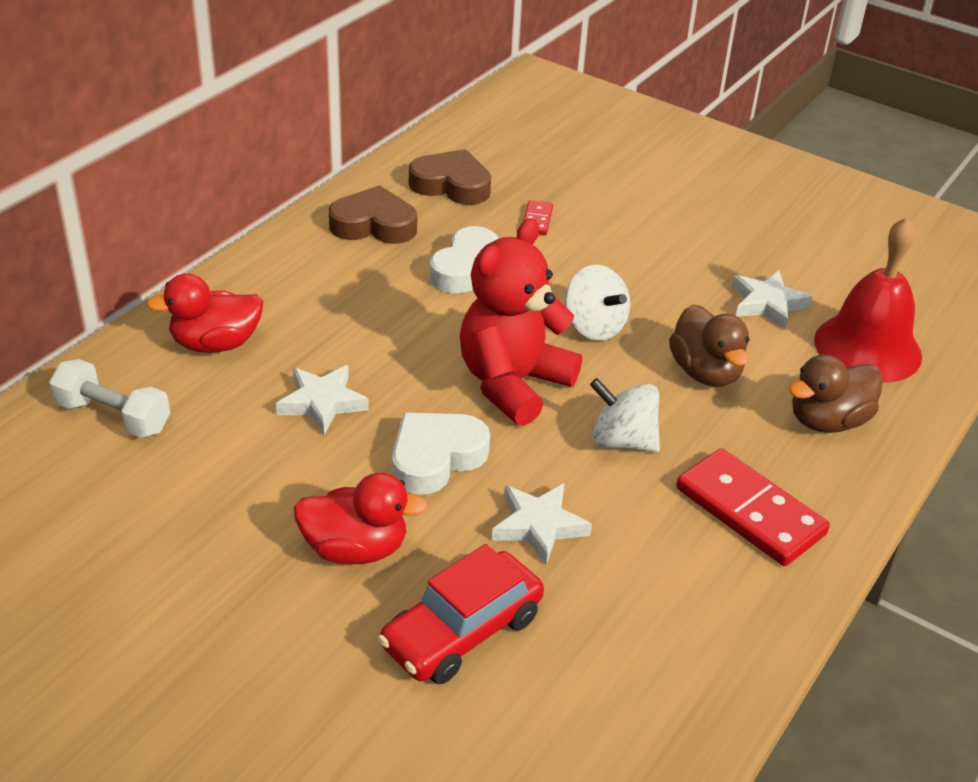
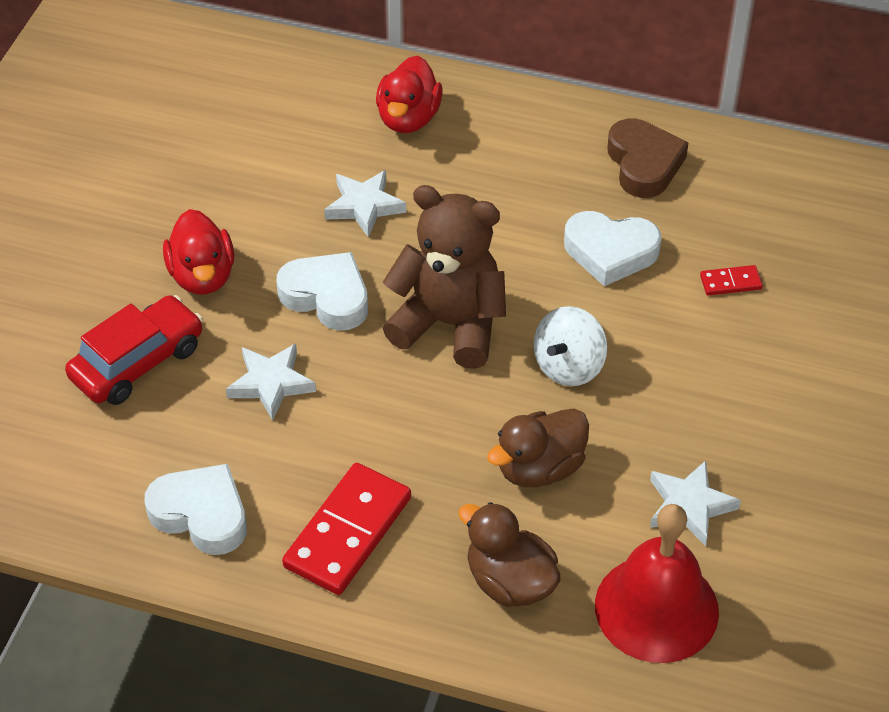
camera: 75 degrees right, 10 degrees up
white dumbbell [49,359,170,438] -> none
red duck [147,273,264,353] -> red duck turned 135 degrees counterclockwise [376,55,443,133]
red car [378,544,544,684] -> red car turned 105 degrees clockwise [65,295,203,405]
brown heart [409,149,491,205] -> none
red teddy bear [460,218,582,426] -> brown teddy bear [383,185,506,369]
white spinning top [590,378,660,452] -> none
none -> white heart [144,464,247,555]

